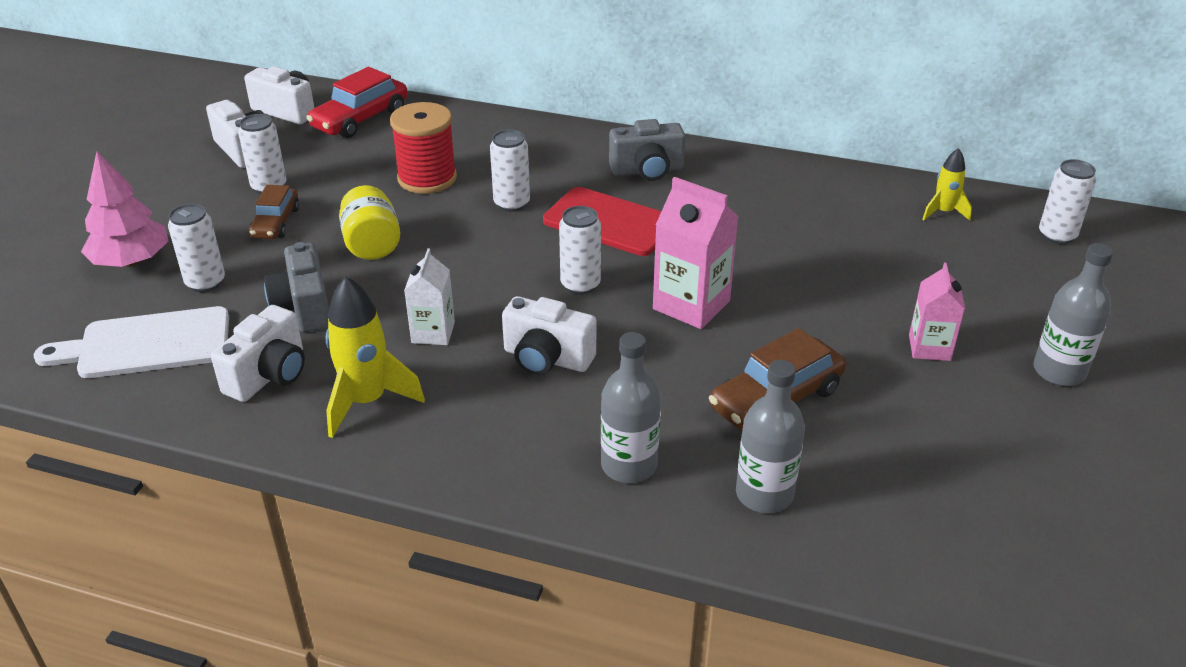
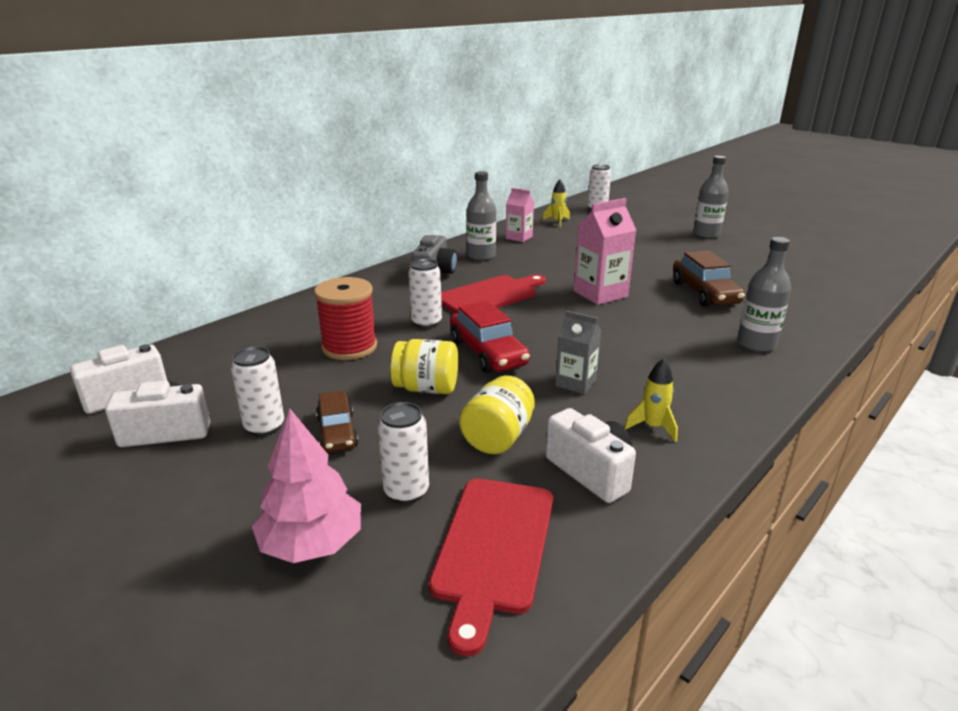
camera: 65 degrees left, 10 degrees down
white cutting board [34,306,229,378] -> red cutting board [429,478,553,656]
brown car [249,185,299,239] -> brown car turned 45 degrees clockwise [316,390,358,452]
grey camera [264,242,329,332] -> yellow jar [459,376,535,454]
red car [306,67,408,138] -> red car moved to [450,301,530,373]
yellow rocket [325,276,425,438] -> yellow rocket [624,358,678,442], size x0.58
white carton [404,248,455,345] -> grey carton [555,311,601,394]
white camera [502,296,596,375] -> none
white can [559,206,601,295] -> none
grey bottle [736,360,805,513] -> grey bottle moved to [466,171,496,261]
pink carton [909,263,965,361] -> pink carton moved to [506,188,534,242]

